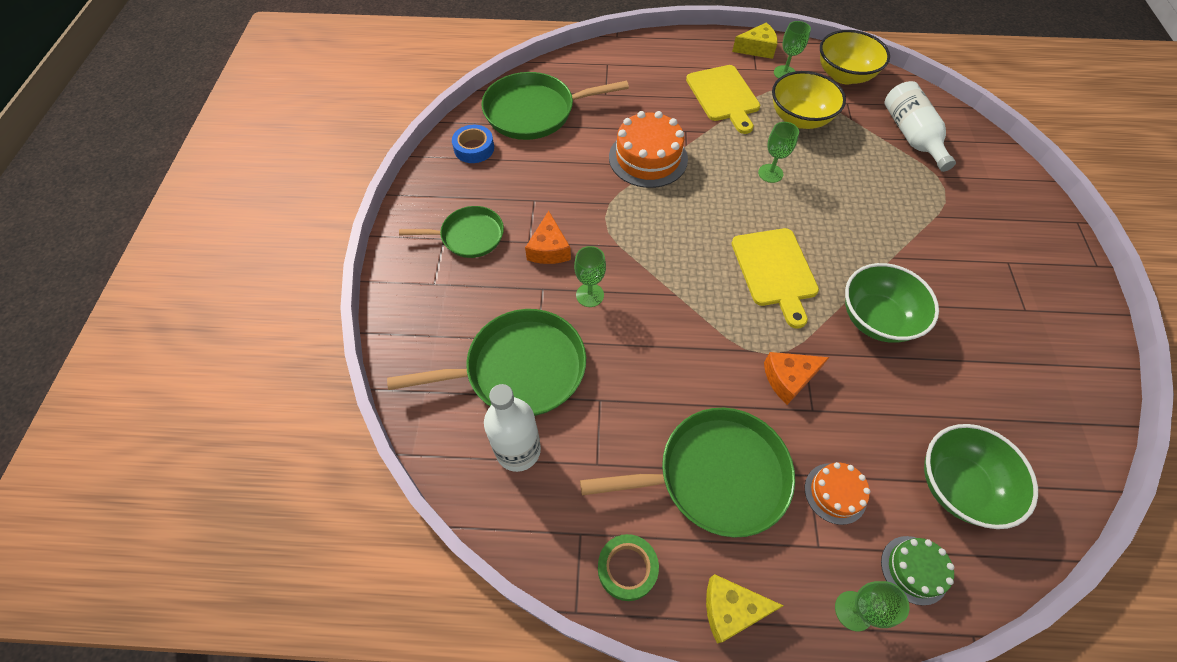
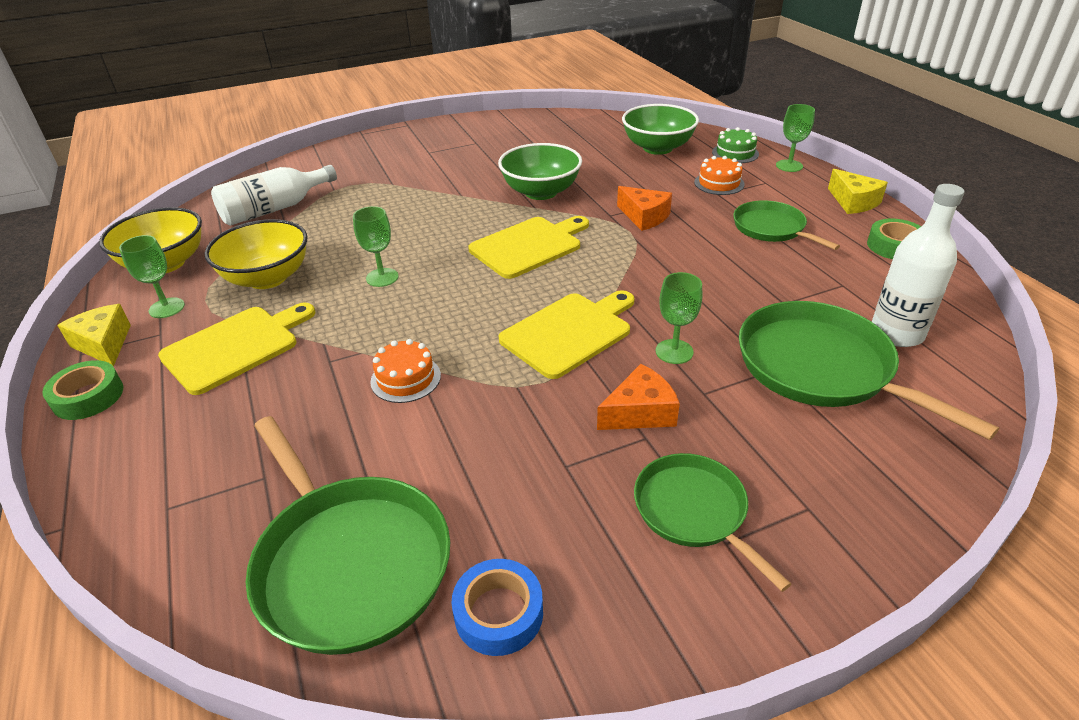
camera: 115 degrees left, 20 degrees down
green pan [580,408,795,538] -> green pan [733,200,840,250], size x0.61
orange cake [609,111,688,188] -> orange cake [370,339,441,403], size x0.56
none -> green tape [42,360,123,420]
none -> yellow cutting board [499,290,635,379]

